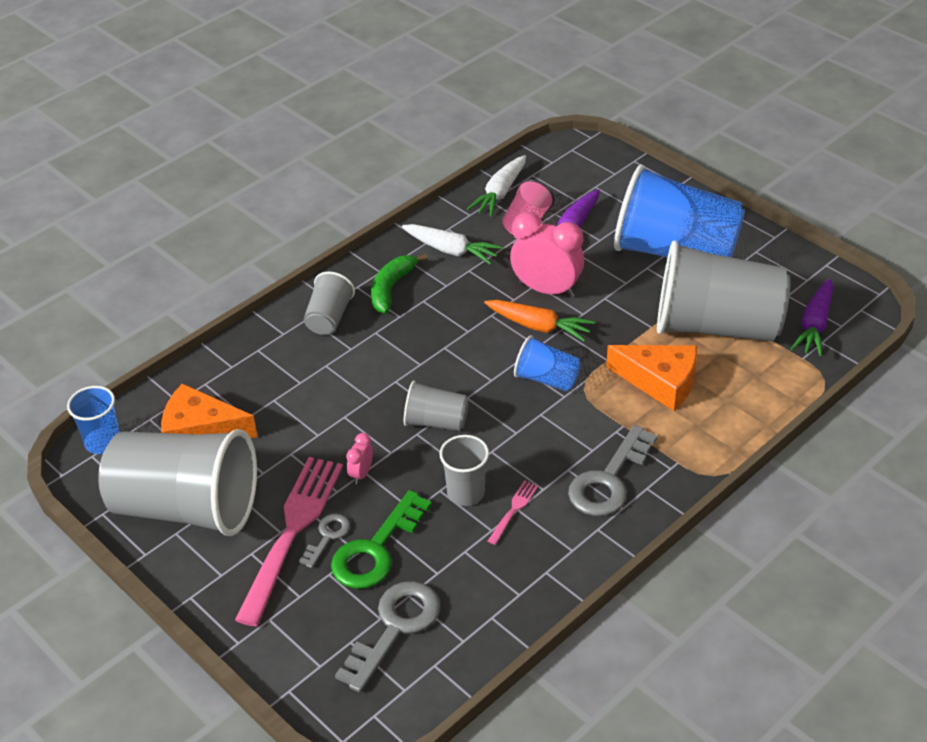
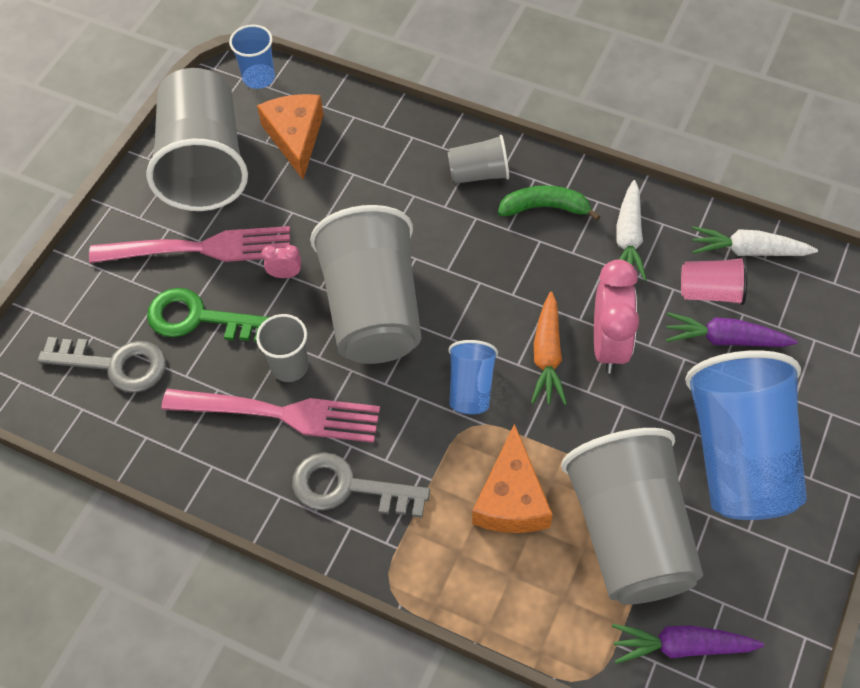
camera: 70 degrees right, 15 degrees up
grey key [299,514,350,568] -> none
grey cup [404,380,469,431] -> grey cup [310,205,421,364], size x2.15
pink fork [488,480,538,545] -> pink fork [161,389,380,443], size x2.43

